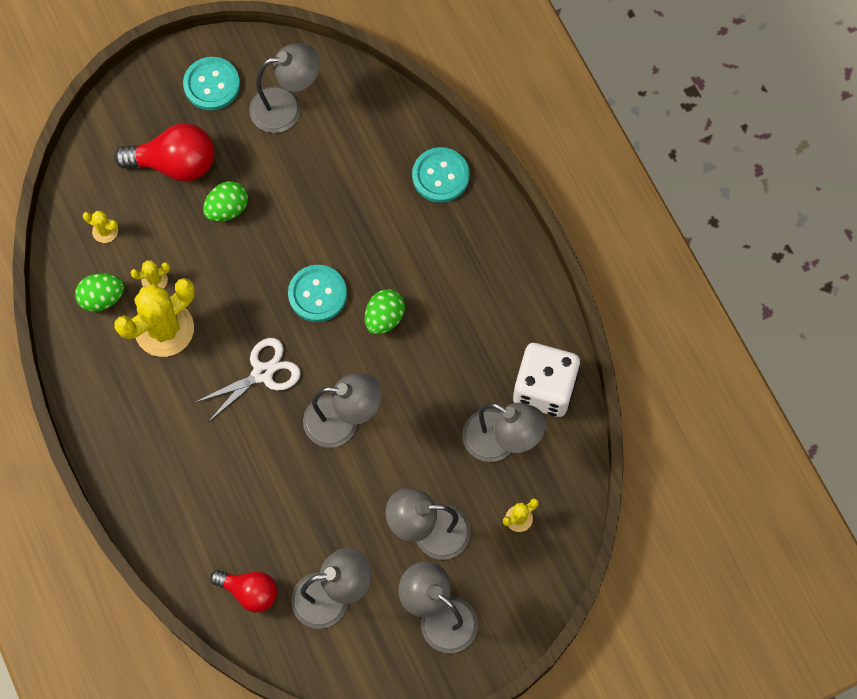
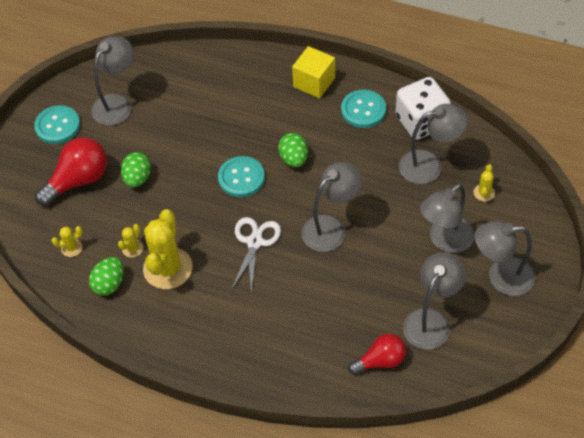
camera: 40 degrees left, 15 degrees down
turquoise button [412,147,470,203] -> turquoise button moved to [341,90,386,128]
none -> yellow cube [292,46,335,98]

